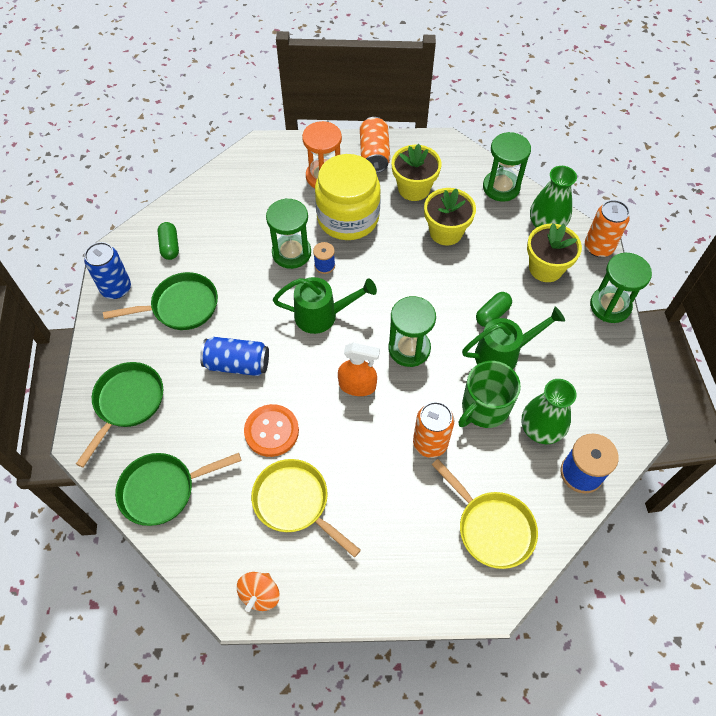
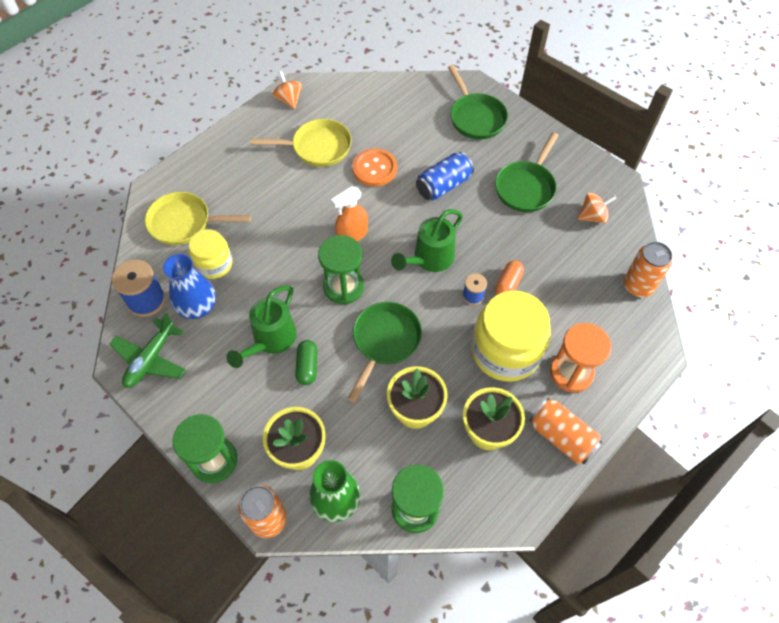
camera: 135 degrees right, 0 degrees up
blue can [84,242,131,299] -> none
green pan [115,453,242,526] -> green pan moved to [347,302,422,402]
green capsule [157,222,179,260] -> orange spinning top [577,192,617,223]
green hourglass [266,198,311,269] -> orange capsule [495,260,524,295]
orange can [413,402,454,458] -> orange can moved to [624,242,672,297]
green mug [458,361,521,428] -> none
green vase [522,379,577,444] -> blue vase [163,254,216,319]
none -> green plane [110,313,186,388]
none -> yellow jar [189,229,233,279]

